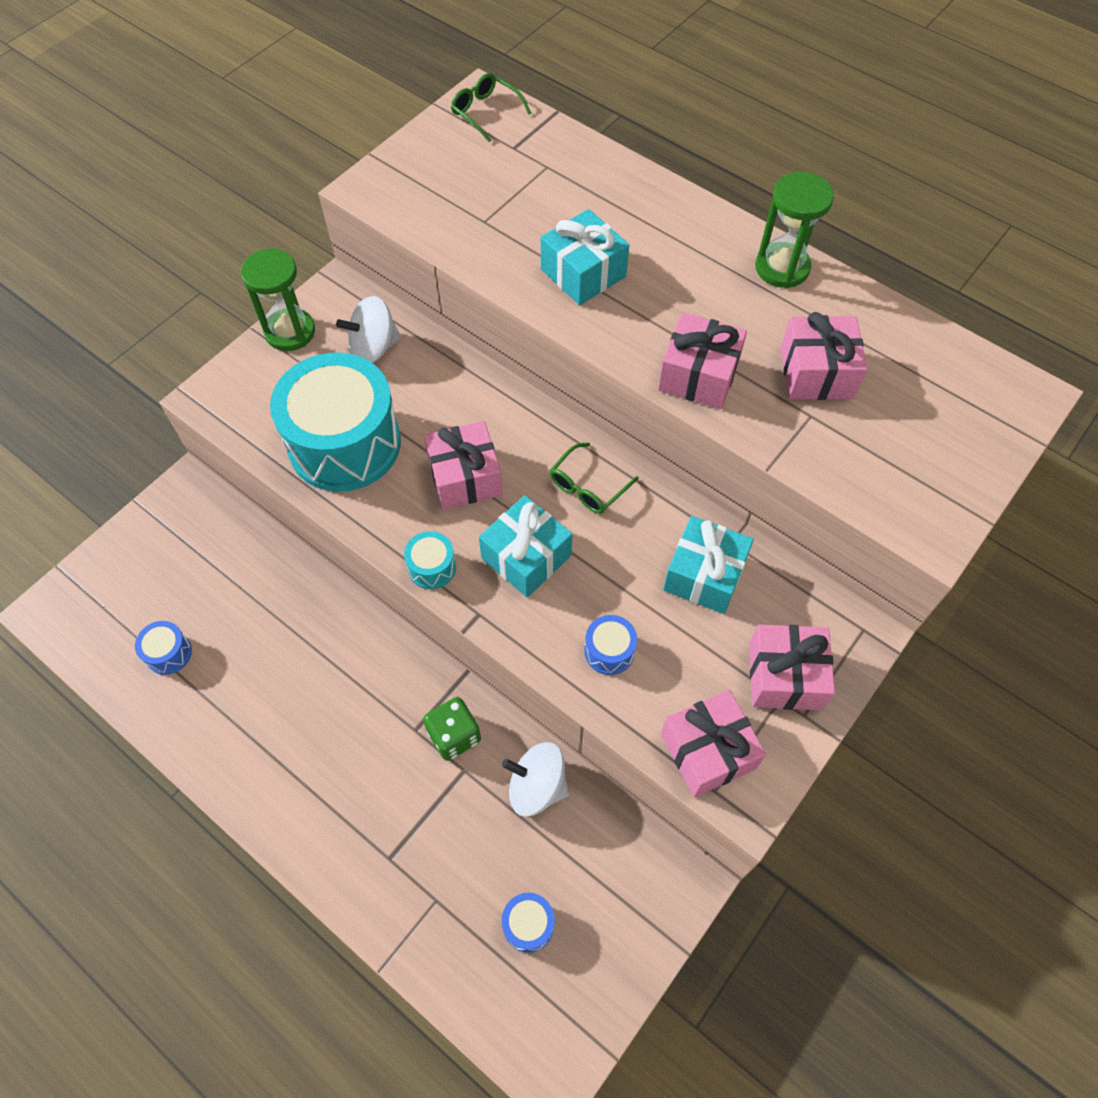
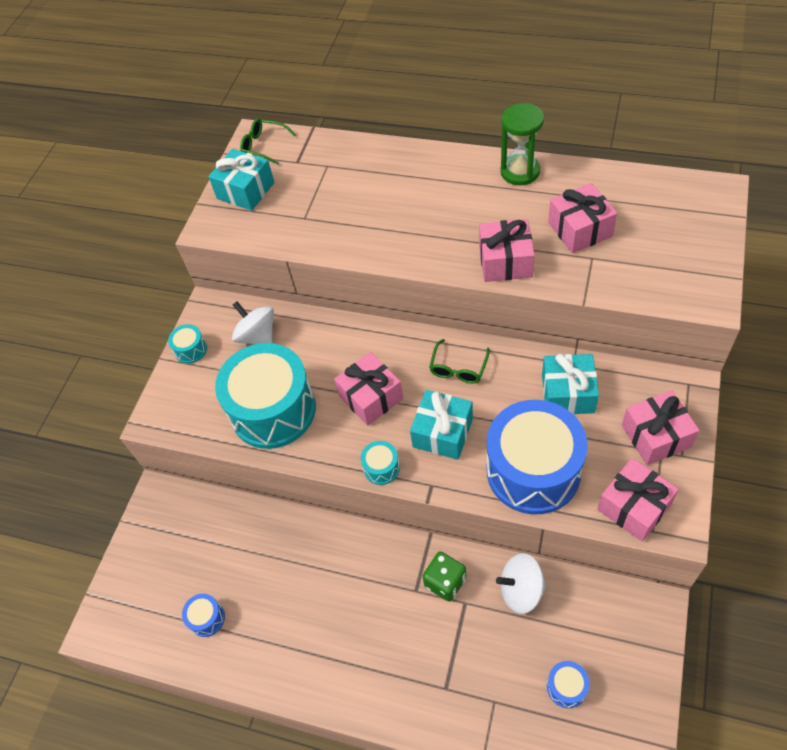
camera: 15 degrees left, 5 degrees down
green hourglass [241,249,315,351] -> turquoise drum [168,324,207,364]
white spinning top [336,296,401,363] -> white spinning top turned 90 degrees clockwise [232,301,274,344]
turquoise gift [541,209,629,305] -> turquoise gift moved to [208,149,275,211]
blue drum [585,615,637,675] -> blue drum [487,400,588,514], size x2.49

